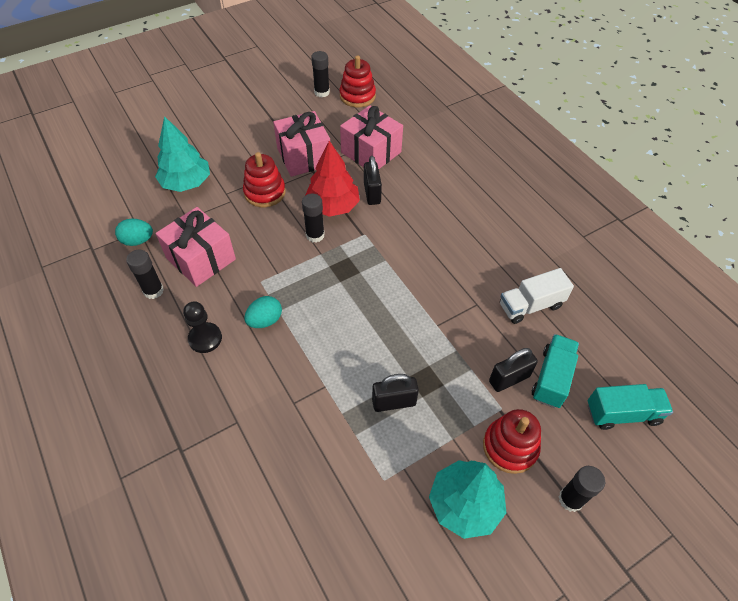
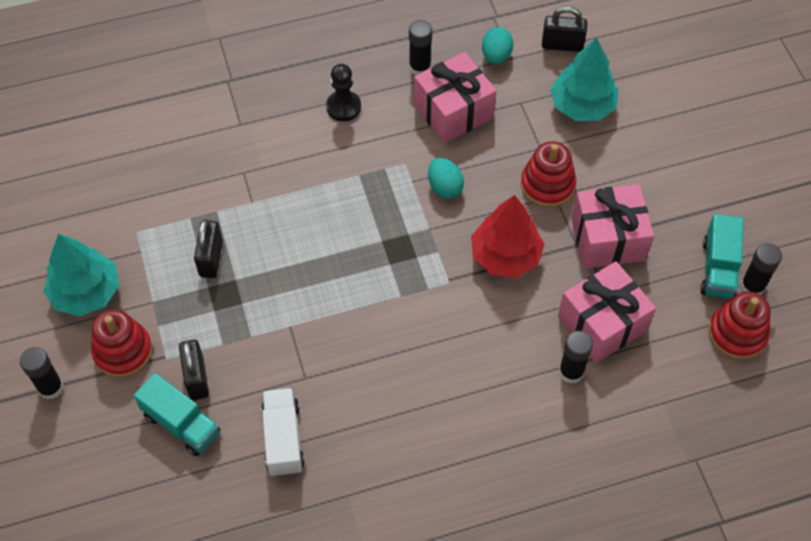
camera: 105 degrees right, 5 degrees up
turquoise egg [244,296,282,328] -> turquoise egg moved to [428,158,464,199]
black glue stick [302,194,325,242] -> black glue stick moved to [559,331,593,383]
black padlock [364,156,382,205] -> black padlock moved to [542,6,587,52]
turquoise truck [588,384,673,430] -> turquoise truck moved to [700,214,744,299]

